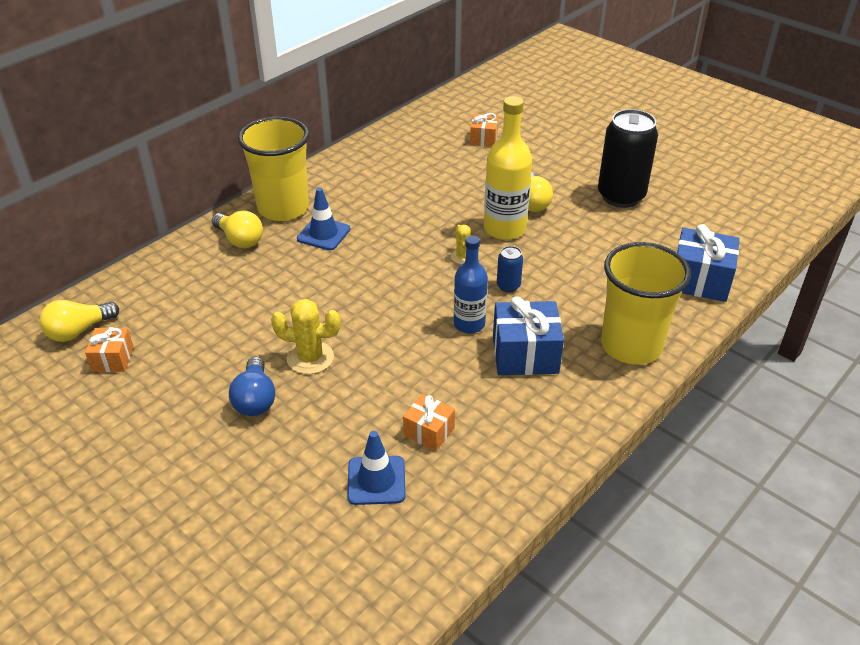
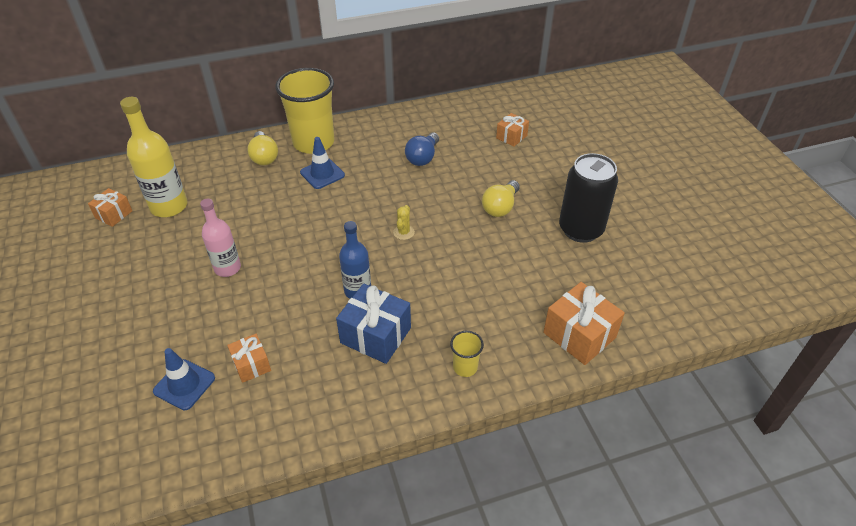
camera: 30 degrees right, 5 degrees up
yellow light bulb [39,300,119,342] -> none
blue light bulb [229,357,275,416] -> blue light bulb moved to [405,132,439,166]
yellow cactus [271,299,341,374] -> pink bottle [200,199,241,277]
yellow bottle [484,96,532,240] -> yellow bottle moved to [120,97,187,217]
blue can [497,246,523,293] -> none
yellow cup [601,242,691,365] -> yellow cup [450,331,484,377], size x0.43
blue gift [677,224,740,302] -> orange gift [543,282,625,365]

